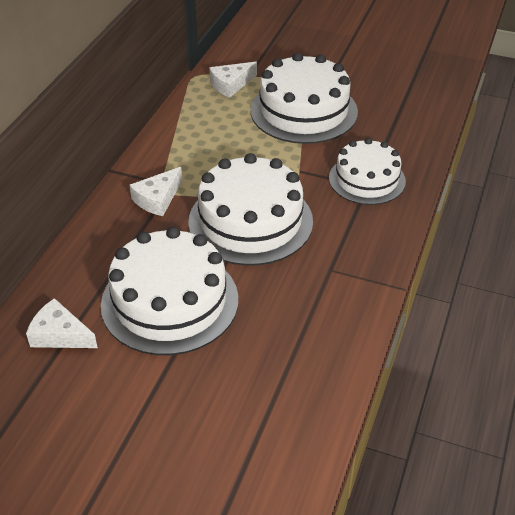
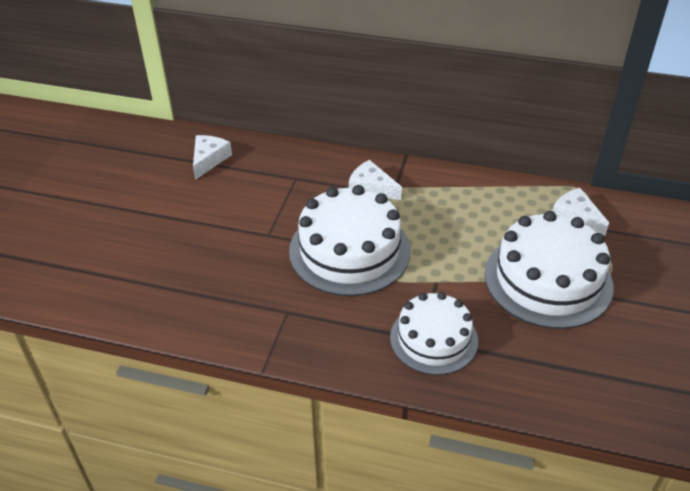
camera: 85 degrees right, 0 degrees up
white cake [101,227,238,355] -> none

